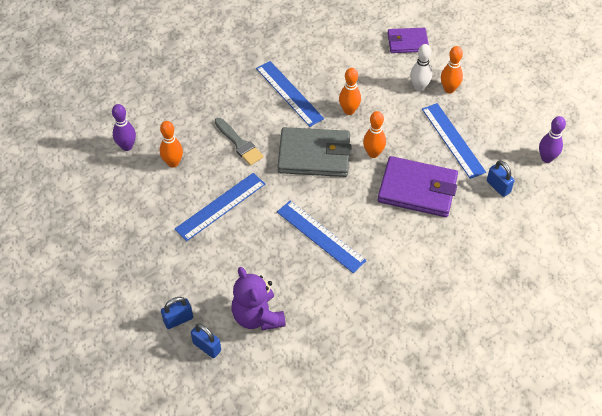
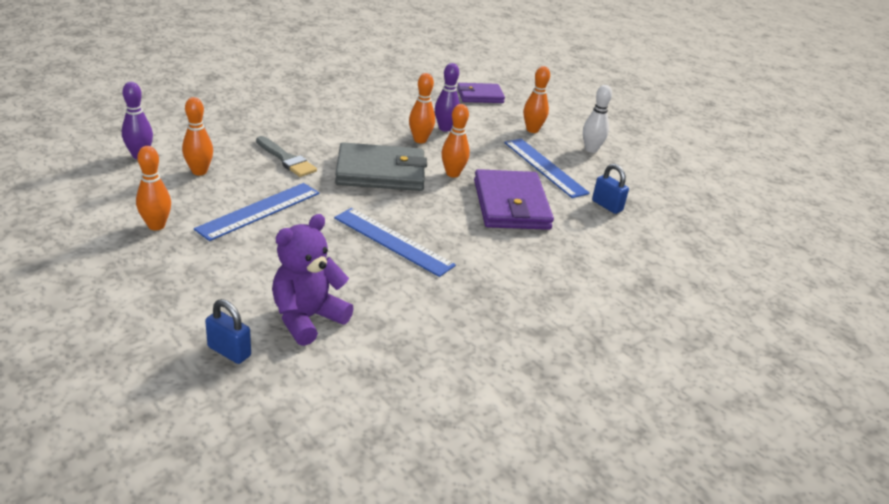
camera: 10 degrees left, 20 degrees down
blue padlock [161,297,193,329] -> none
purple teddy bear [232,267,286,330] -> purple teddy bear turned 75 degrees clockwise [272,214,354,346]
blue ruler [256,61,324,127] -> none
purple wallet [378,156,458,217] -> purple wallet turned 75 degrees clockwise [474,169,554,230]
white bowling pin [410,44,432,91] -> white bowling pin moved to [583,85,612,153]
purple bowling pin [539,116,566,163] -> purple bowling pin moved to [435,63,460,132]
none -> orange bowling pin [136,146,171,231]

